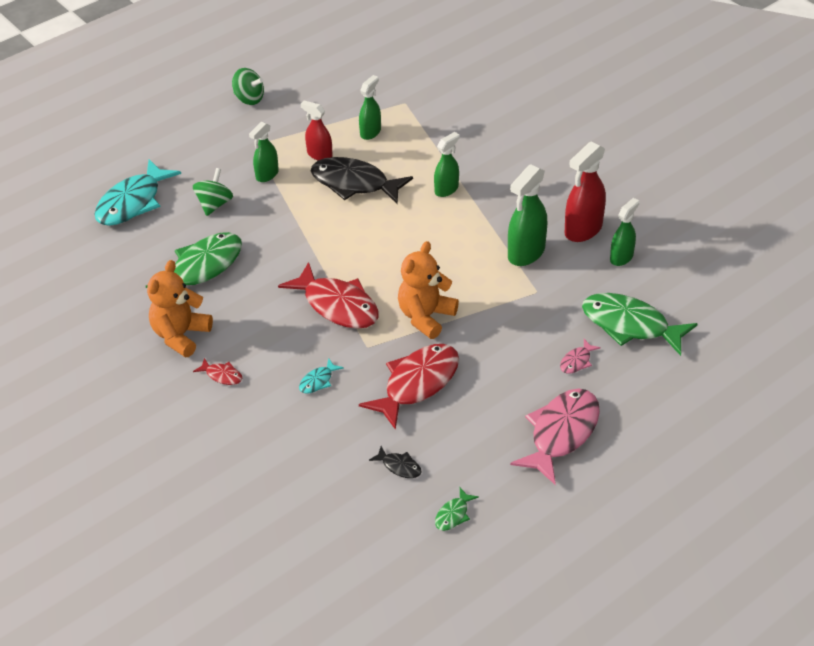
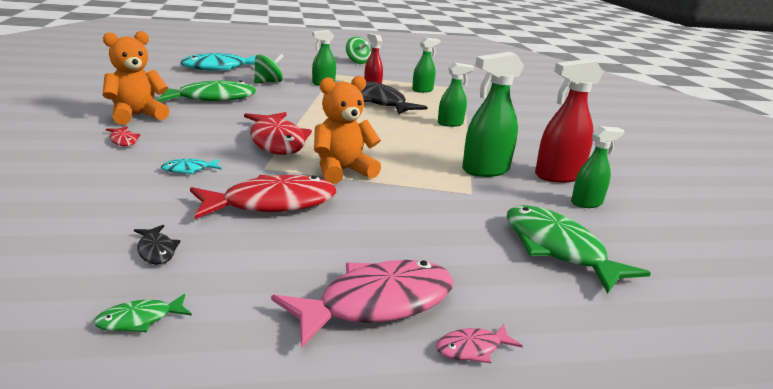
camera: 25 degrees right, 20 degrees down
pink fish [560,339,601,374] -> pink fish moved to [436,324,523,363]

